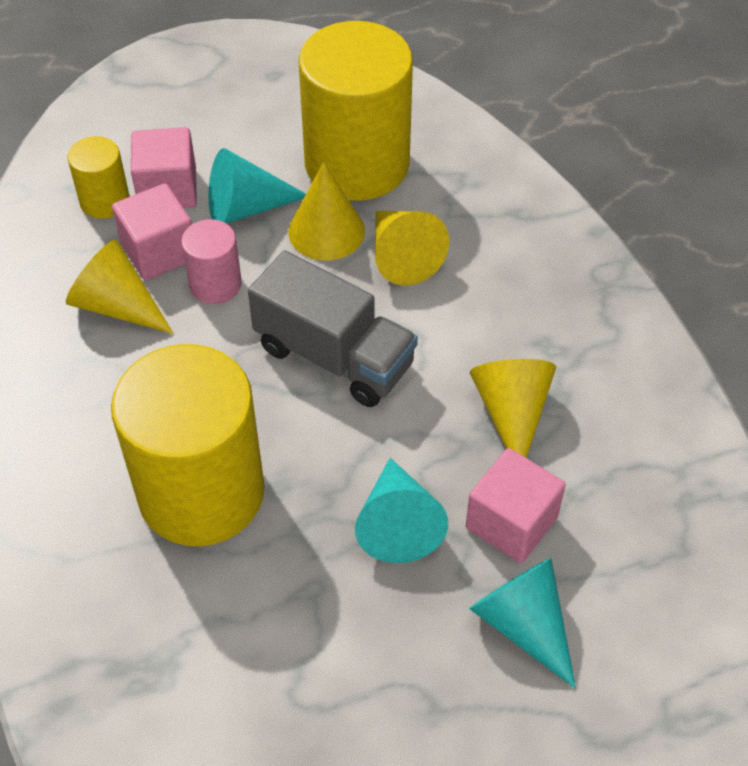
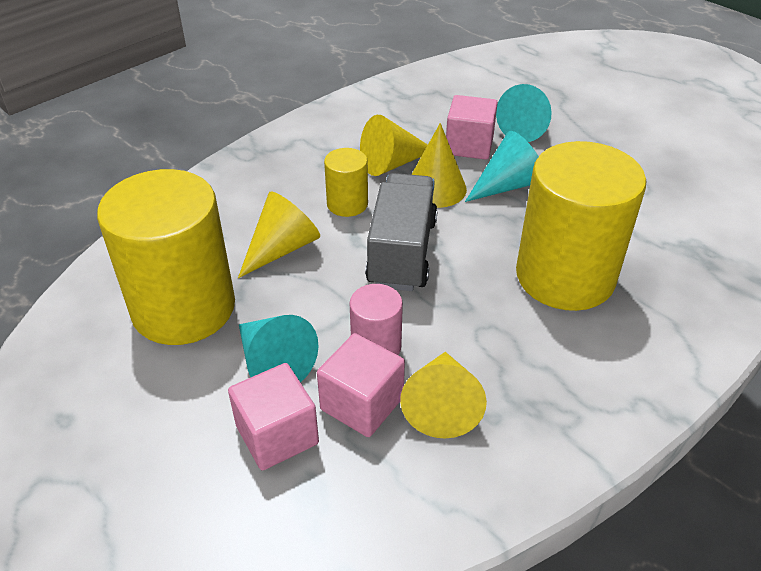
camera: 115 degrees left, 10 degrees down
yellow cylinder [68,136,130,219] -> yellow cylinder moved to [324,148,368,217]
yellow cone [288,162,365,260] -> yellow cone moved to [411,123,467,208]

